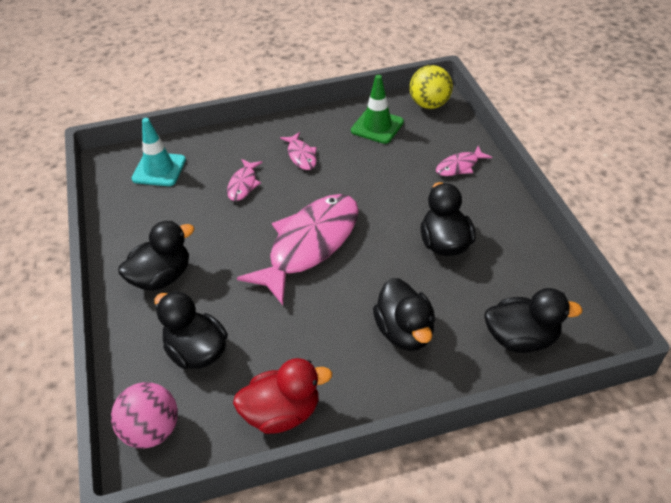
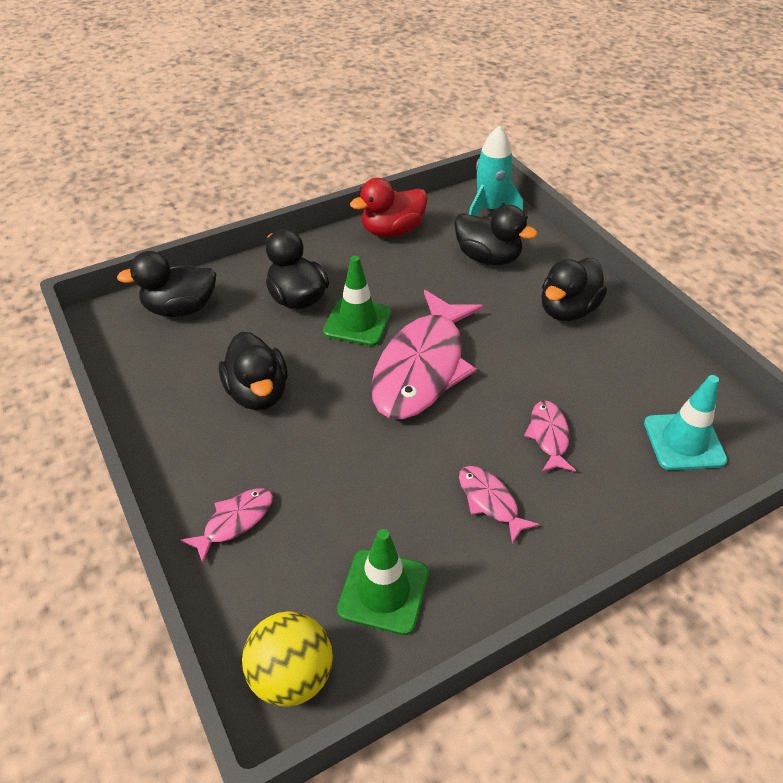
camera: 165 degrees right, 0 degrees up
pink ball [111,382,178,449] -> turquoise rocket [469,125,523,216]
none -> green traffic cone [323,256,391,346]

